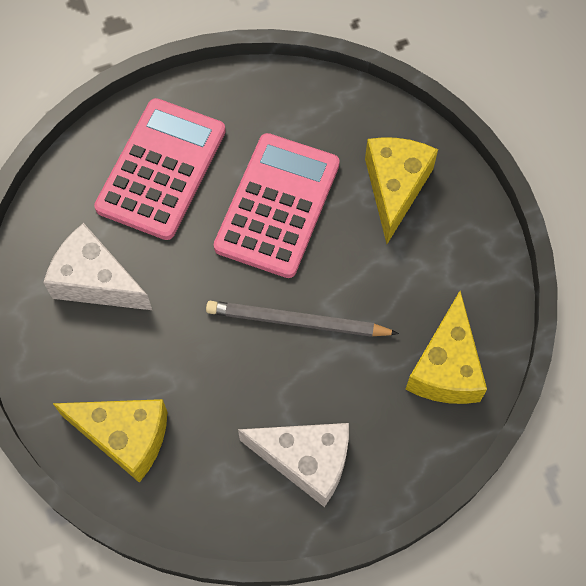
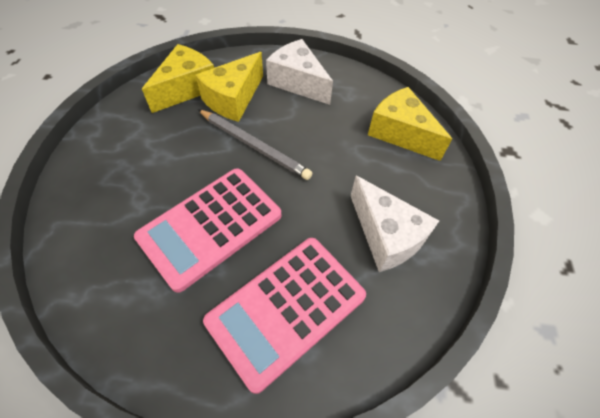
camera: 155 degrees left, 10 degrees down
yellow cheese [365,137,438,244] -> yellow cheese moved to [196,52,263,122]

